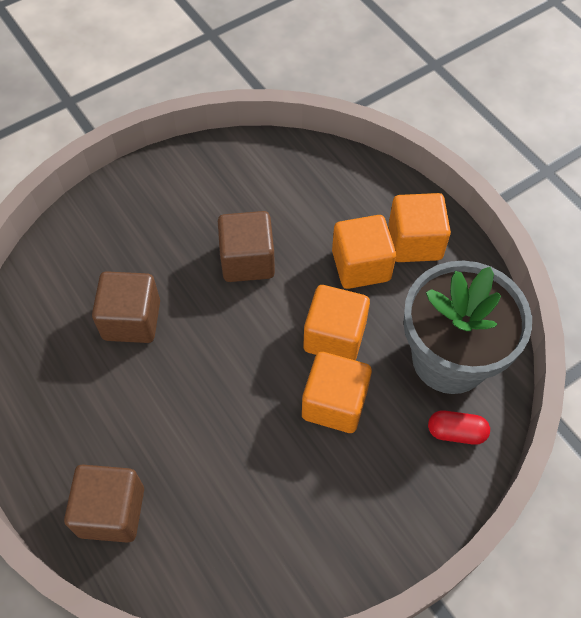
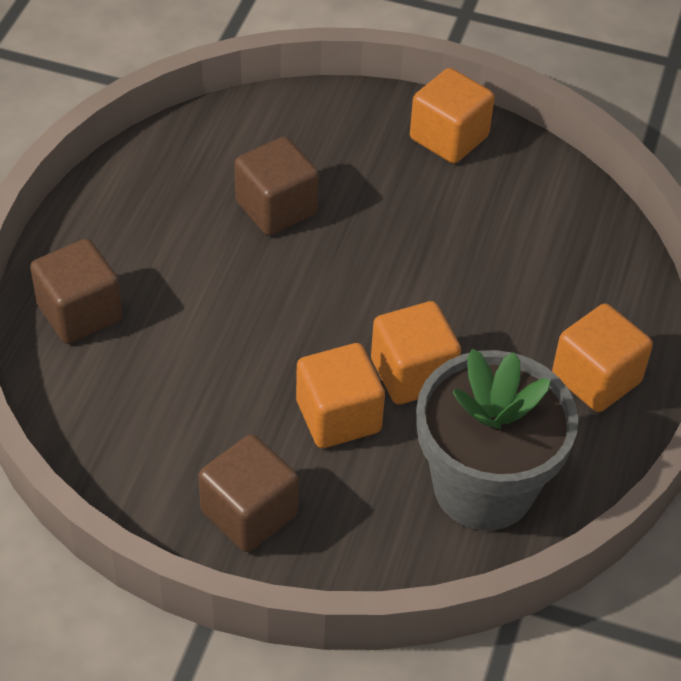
camera: 50 degrees right, 10 degrees down
brown cube [218,211,275,282] -> brown cube moved to [198,434,299,552]
orange cube [332,215,396,289] -> orange cube moved to [410,68,495,164]
red capsule [428,410,490,445] -> none

